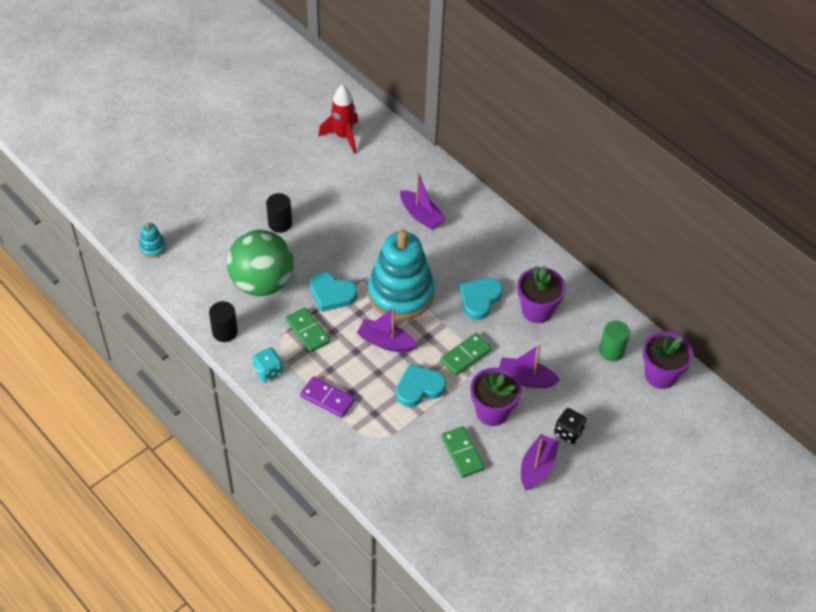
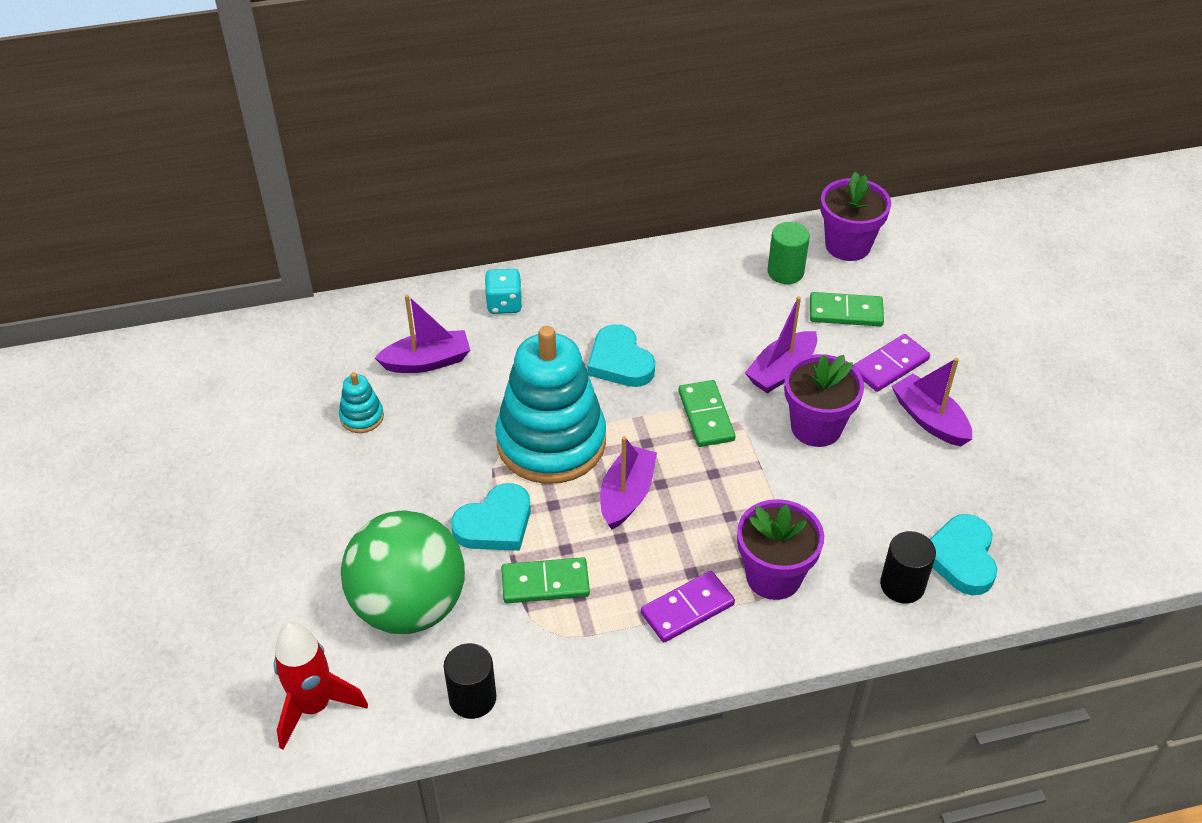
camera: 60 degrees left, 5 degrees down
turquoise stacking toy [139,222,166,258] -> turquoise stacking toy moved to [339,372,384,433]
turquoise dice [252,348,283,382] -> turquoise dice moved to [485,269,522,314]
black cylinder [266,193,292,233] -> black cylinder moved to [880,531,936,604]
red rocket [318,84,358,154] -> red rocket moved to [274,622,368,750]
purple boat [357,307,417,352] -> purple boat turned 150 degrees clockwise [600,436,657,530]
turquoise heart [396,364,446,407] -> turquoise heart moved to [930,514,997,595]
green domino [441,426,485,478] -> green domino moved to [810,292,884,326]
purple flower pot [517,266,566,323] -> purple flower pot moved to [737,499,824,600]
black dice [554,408,587,444] -> purple domino [853,334,930,392]

